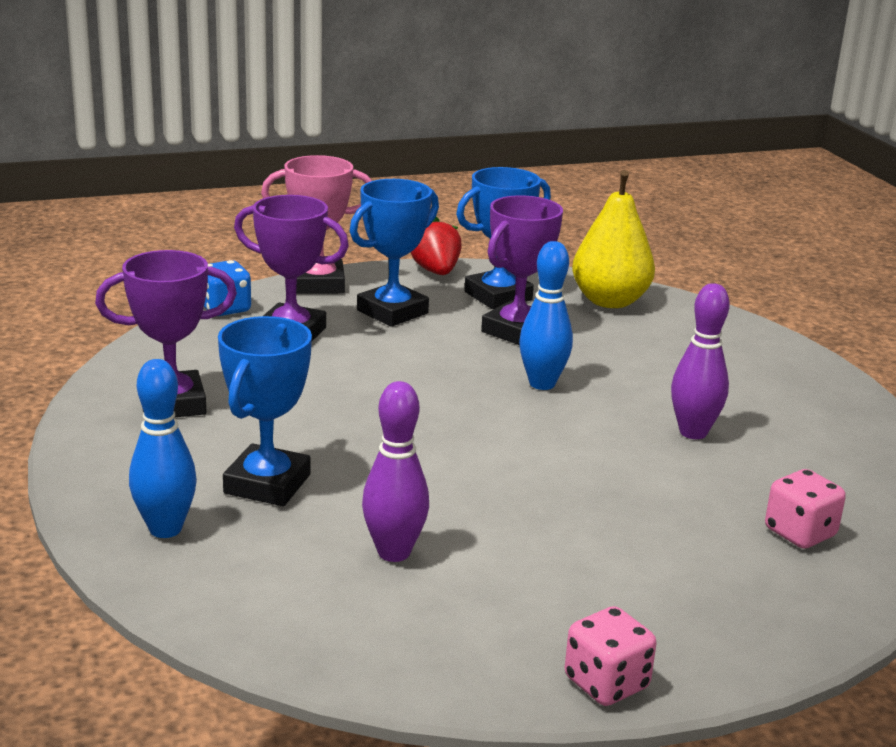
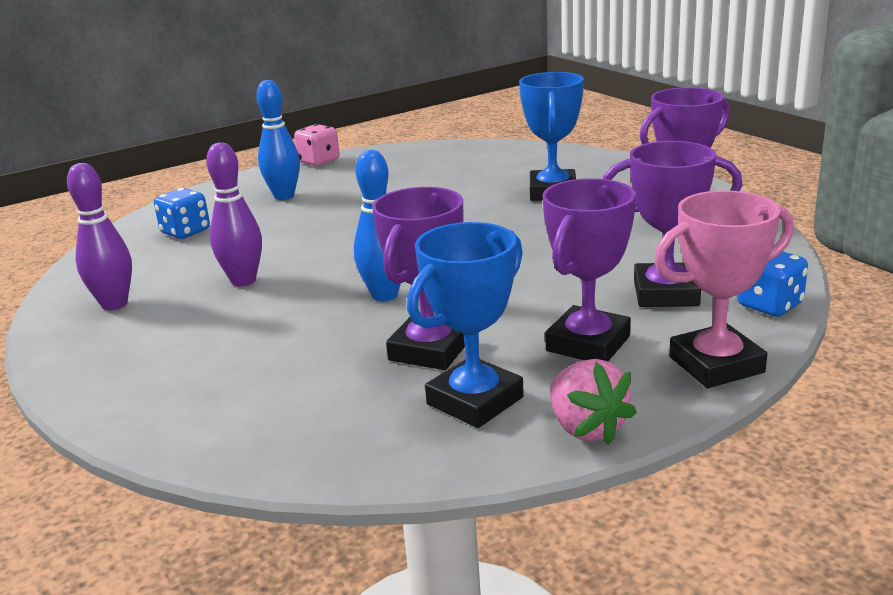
camera: 170 degrees right, 0 degrees up
blue bowling pin [129,359,197,538] -> blue bowling pin moved to [256,80,300,200]
blue trophy [350,179,439,327] -> purple trophy [543,178,636,361]
purple bowling pin [362,381,429,562] -> purple bowling pin moved to [67,163,132,310]
red strawberry [411,217,461,275] -> pink strawberry [550,359,637,445]
yellow pear [572,170,655,308] -> none
pink dice [765,469,846,549] -> blue dice [154,188,210,239]

